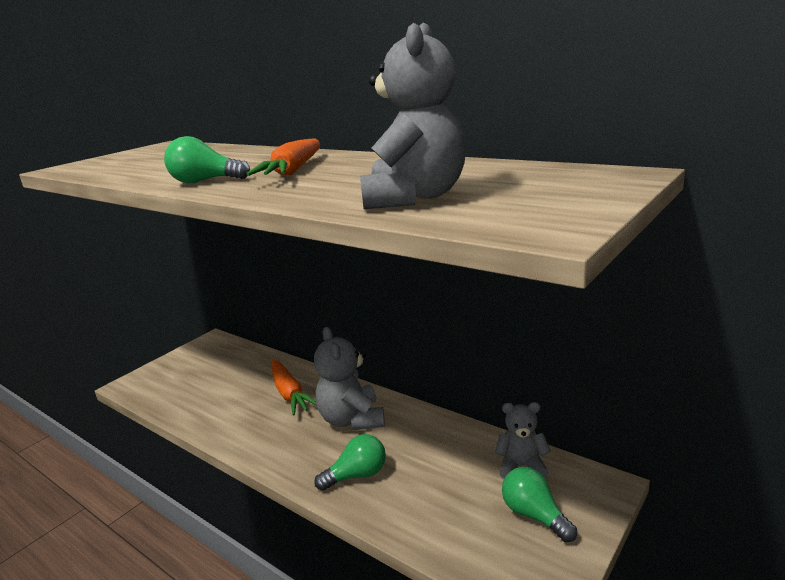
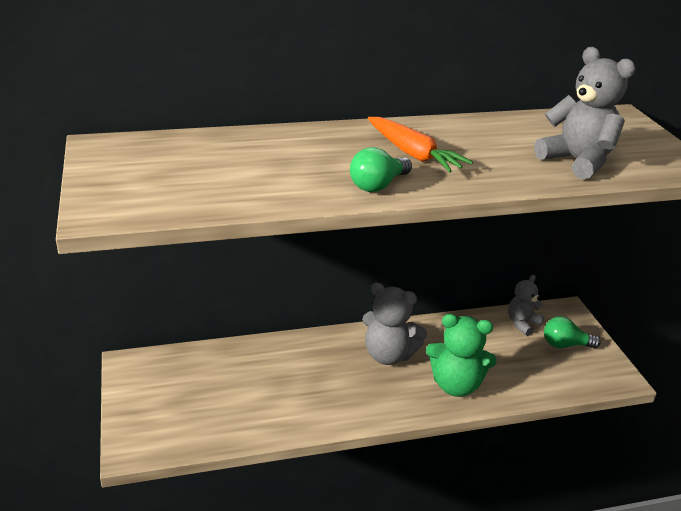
camera: 55 degrees left, 10 degrees up
orange carrot [271,359,316,416] -> none
green light bulb [314,434,386,491] -> green teddy bear [426,314,497,397]

